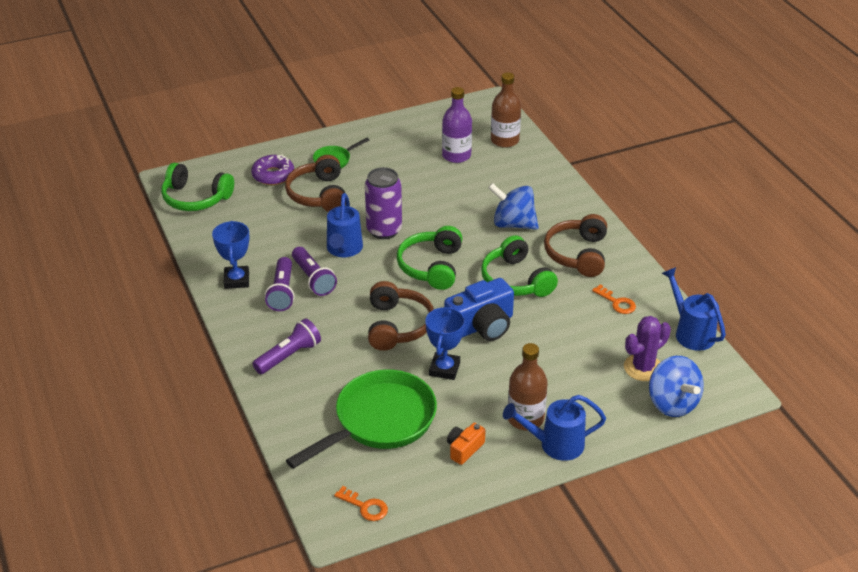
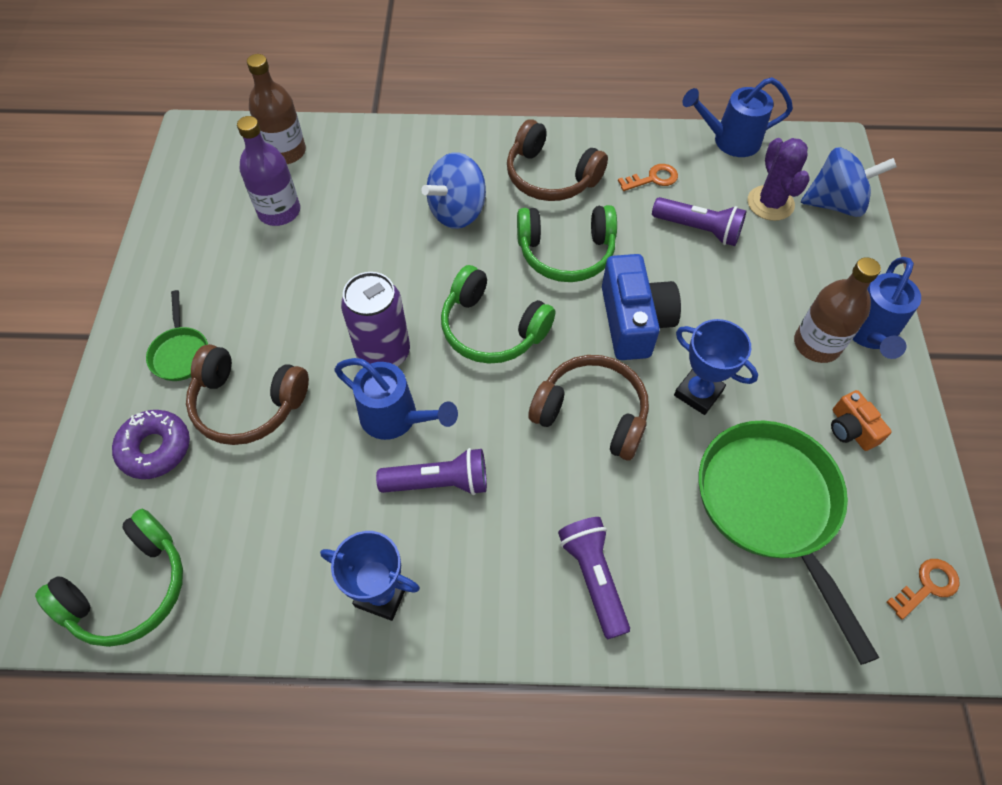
camera: 65 degrees left, 20 degrees up
purple flashlight [265,257,294,311] -> purple flashlight moved to [652,197,747,246]

